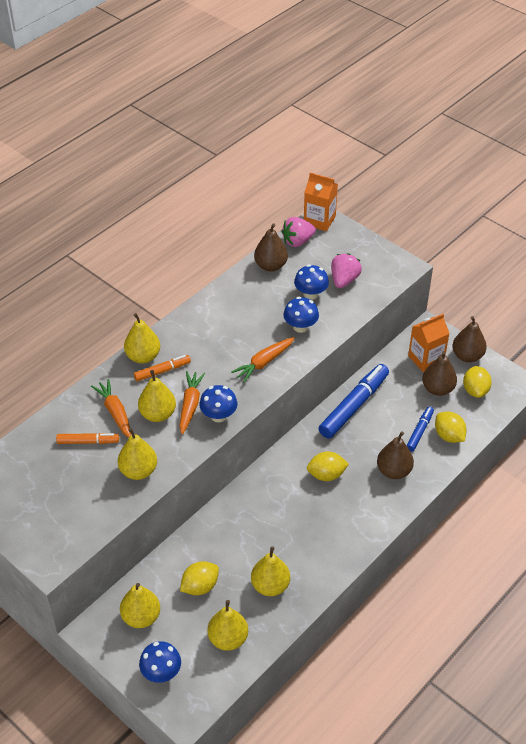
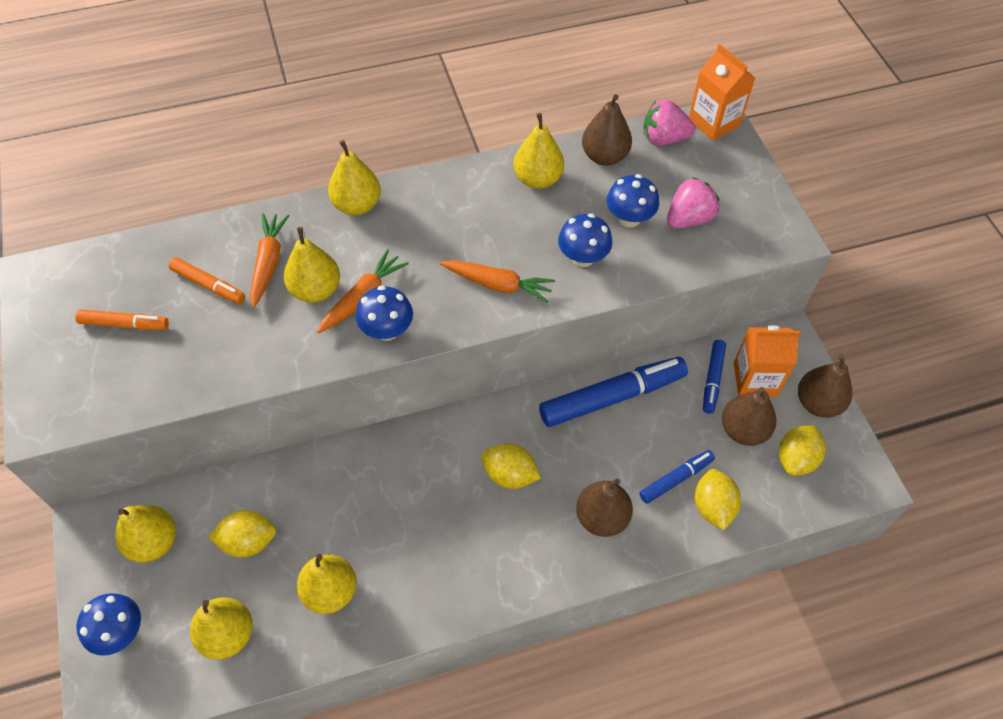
camera: 30 degrees right, 10 degrees up
yellow pear [118,428,157,480] -> yellow pear moved to [513,113,564,189]
orange marker [134,355,191,381] -> orange marker moved to [75,309,169,330]
orange carrot [231,337,295,383] -> orange carrot turned 150 degrees counterclockwise [440,260,555,303]
none -> blue marker [703,340,726,414]

